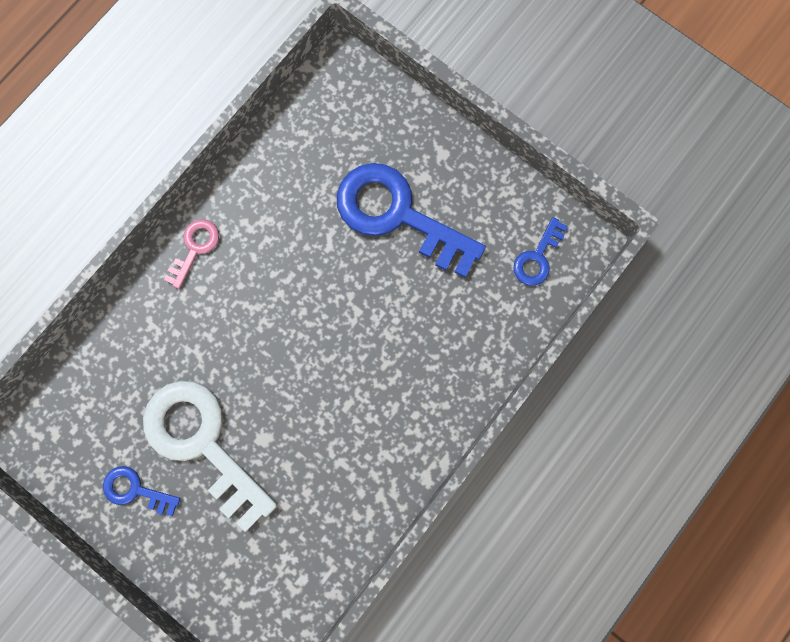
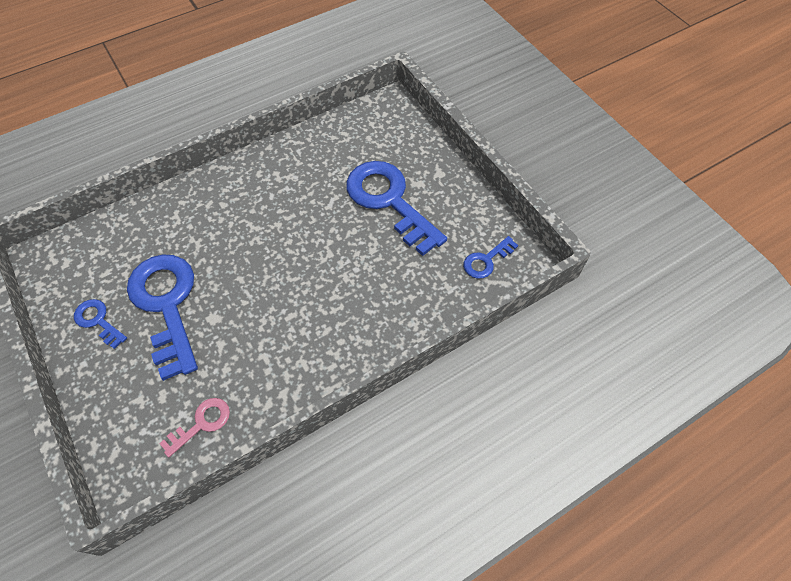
camera: 20 degrees right, 20 degrees down
white key [143,381,277,532] -> blue key [127,254,198,381]
pink key [164,219,219,289] -> pink key moved to [159,398,230,457]

